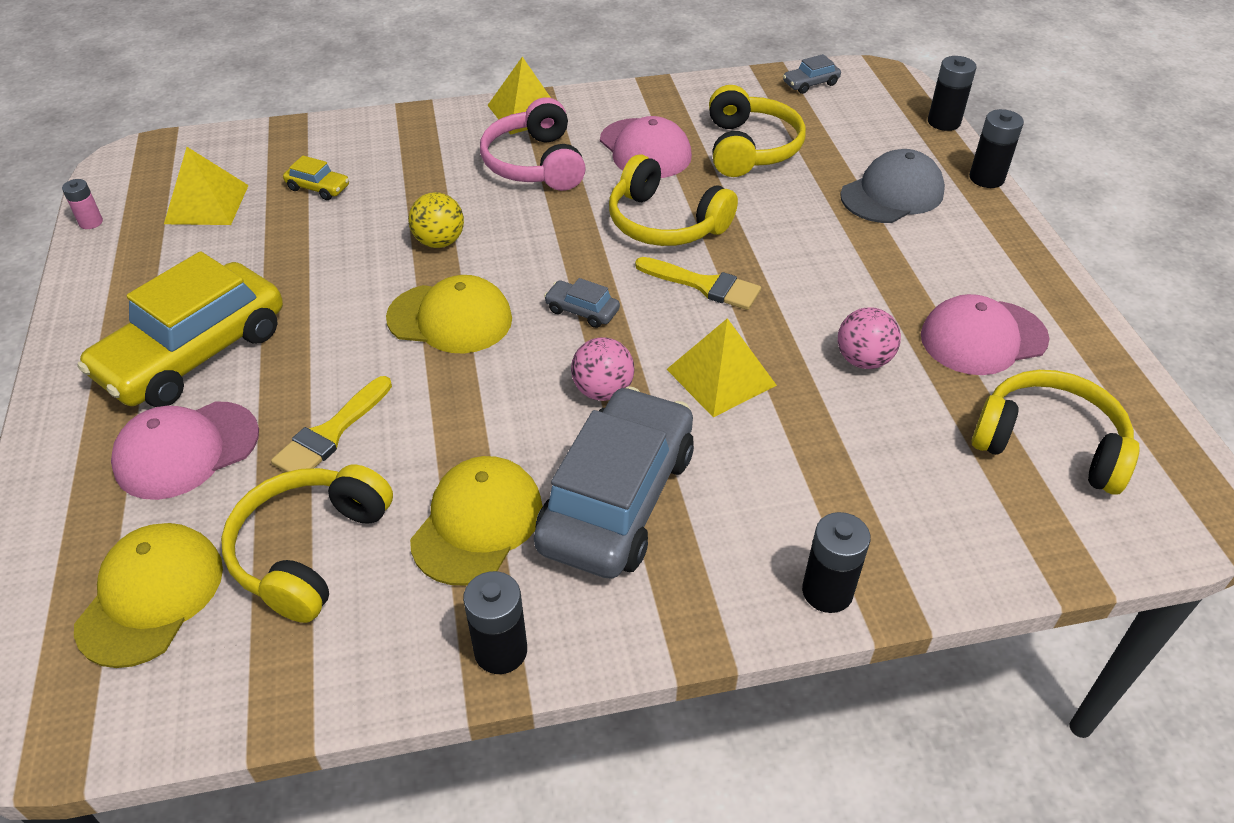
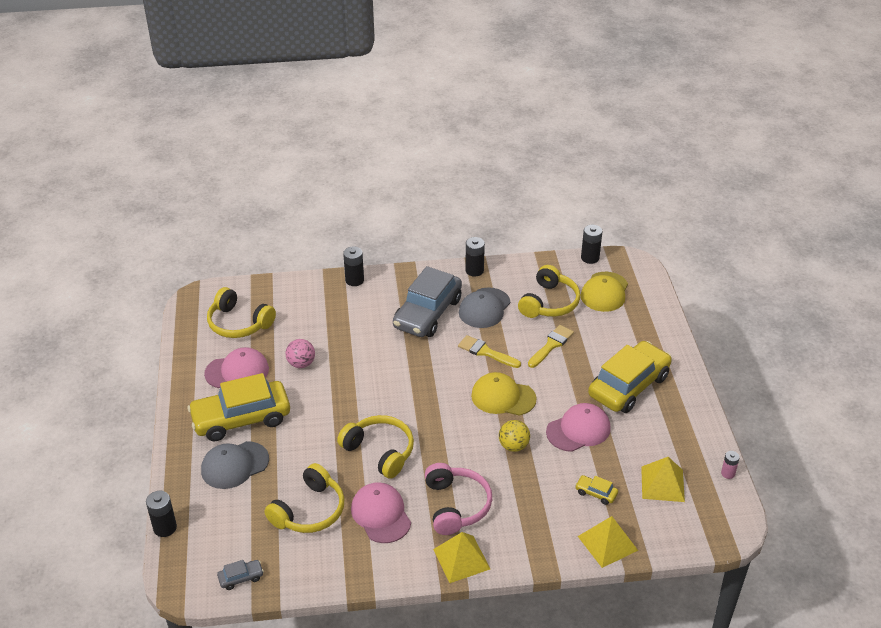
camera: 175 degrees left, 5 degrees down
pink cap [111,401,259,500] -> pink cap moved to [546,403,611,452]
yellow cap [410,456,543,586] -> grey cap [459,287,510,328]
grey car [544,278,620,328] -> none
pink ball [571,337,634,401] -> none
yellow brush [635,257,761,310] -> yellow brush moved to [458,335,521,368]
yellow pyramid [666,318,777,418] -> yellow pyramid moved to [578,516,638,568]
yellow headphones [709,85,806,177] -> yellow headphones turned 150 degrees counterclockwise [264,463,344,533]
black battery [969,109,1024,188] -> black battery moved to [581,225,602,264]
none -> yellow car [187,373,290,441]

